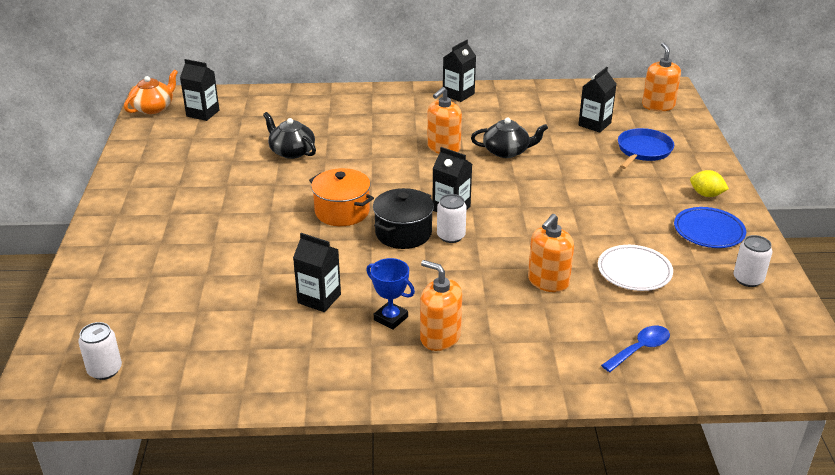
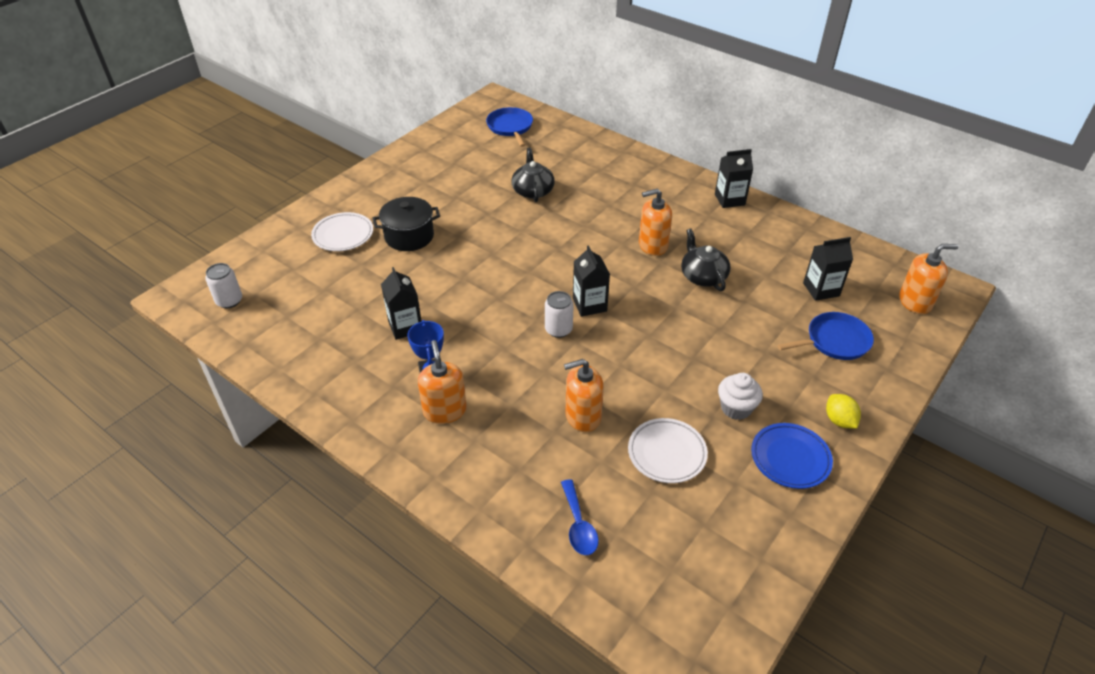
camera: 40 degrees right, 10 degrees up
orange teapot [124,70,178,114] -> none
black carton [180,59,219,121] -> blue pan [486,107,533,147]
orange pot [309,168,374,226] -> none
black pot [373,188,434,249] -> black pot moved to [373,197,440,251]
black teapot [471,118,548,158] -> black teapot turned 150 degrees counterclockwise [681,229,731,291]
blue spoon [601,326,670,372] -> blue spoon turned 75 degrees clockwise [561,479,599,555]
orange soap dispenser [642,42,681,111] -> orange soap dispenser turned 45 degrees clockwise [899,244,959,314]
white can [733,235,773,287] -> none
none -> white plate [311,212,373,251]
none -> white cupcake [718,373,763,420]

